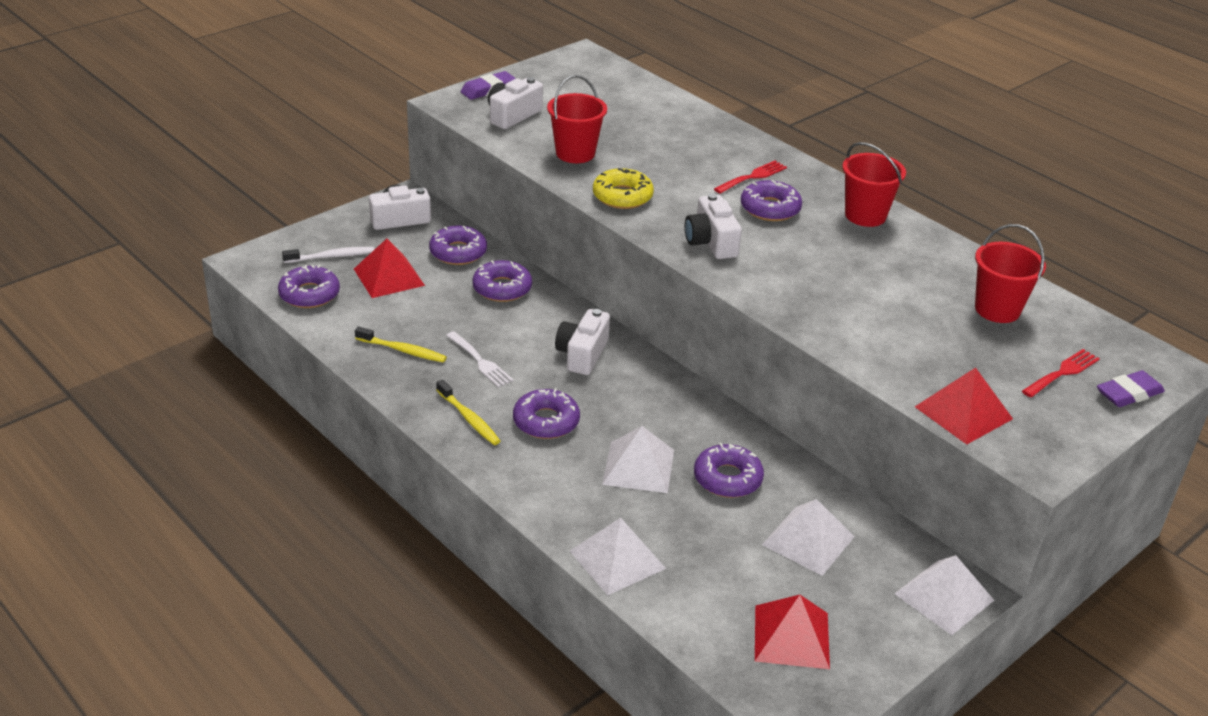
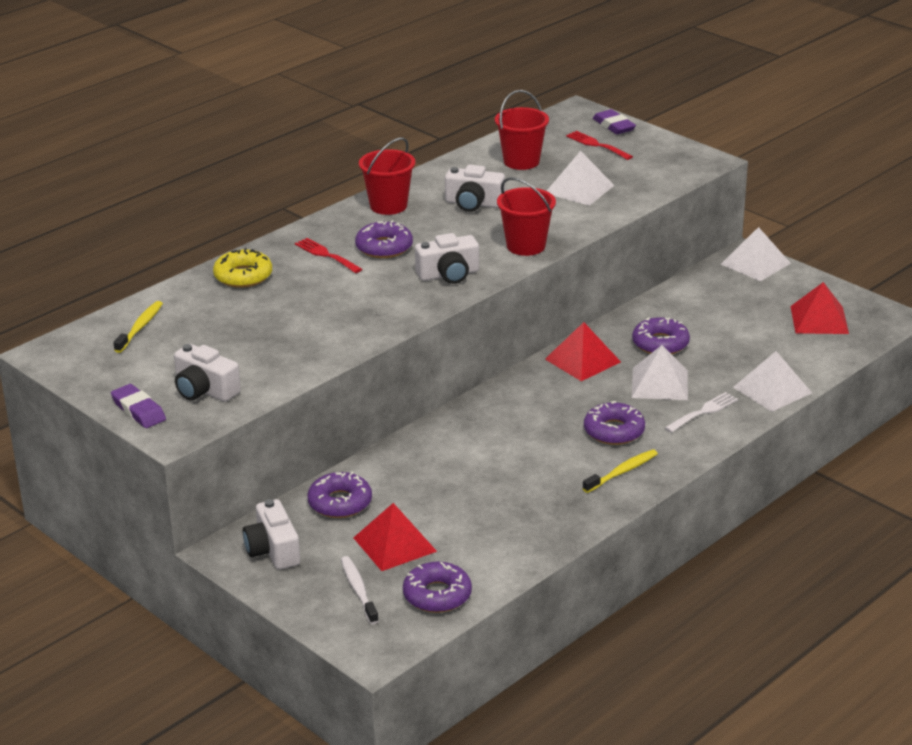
camera: 90 degrees left, 5 degrees down
yellow toothbrush [355,326,447,363] -> yellow toothbrush moved to [113,301,163,353]
white fork [446,331,514,388] -> white fork moved to [665,392,738,433]
purple donut [473,260,532,302] -> none
red bucket [547,75,607,163] -> red bucket moved to [497,177,556,256]
white camera [555,309,610,375] -> white camera moved to [445,165,505,212]
yellow donut [593,168,654,209] -> yellow donut moved to [213,248,272,288]
white pyramid [762,499,855,576] -> white pyramid moved to [547,151,615,206]
red pyramid [915,367,1013,444] -> red pyramid moved to [545,322,621,381]

